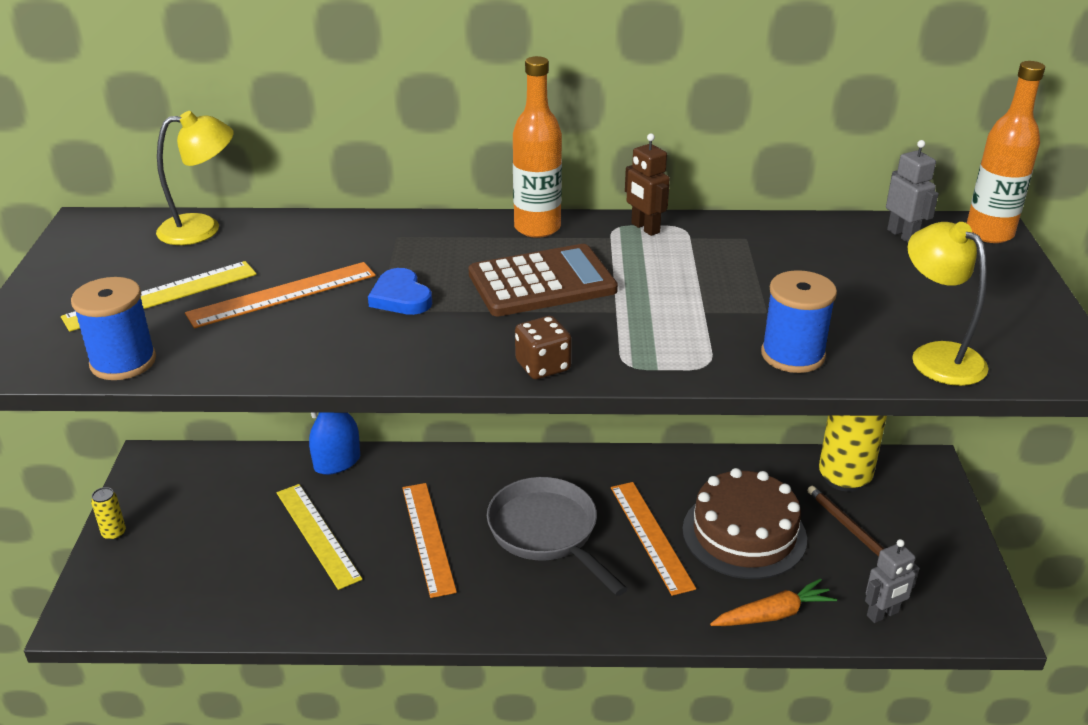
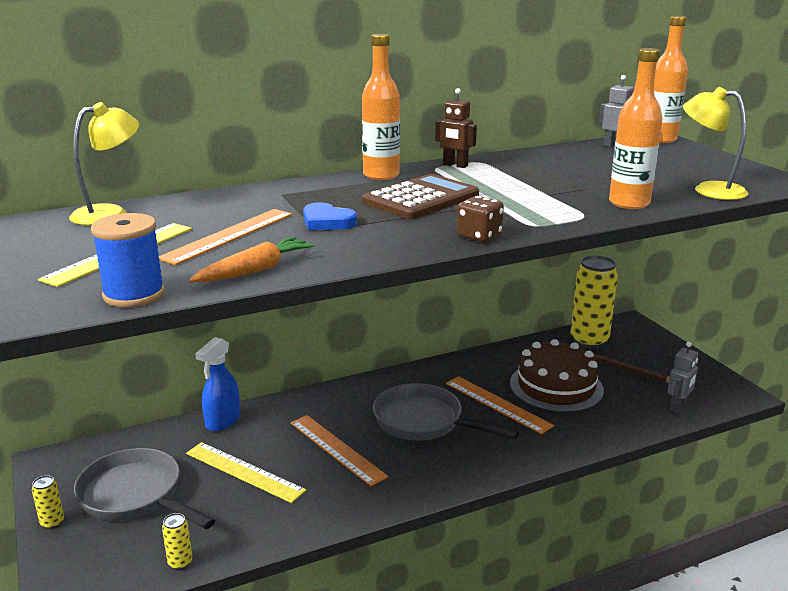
camera: 25 degrees left, 10 degrees down
orange carrot [710,578,837,626] -> orange carrot moved to [189,237,315,282]
blue spool [761,270,837,373] -> orange bottle [609,48,663,209]
none -> grey pan [74,448,215,529]
none -> yellow can [162,513,193,570]

